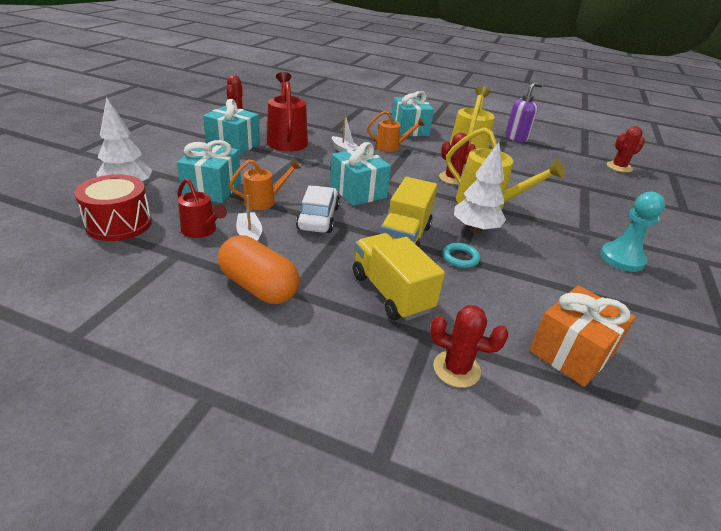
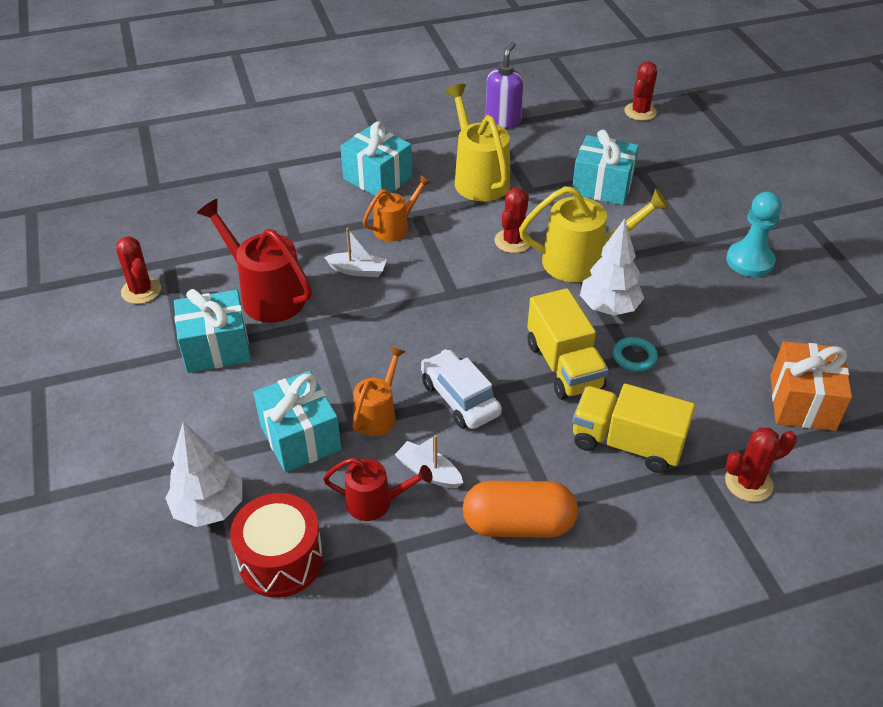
camera: 35 degrees left, 10 degrees up
turquoise gift [330,142,391,206] -> turquoise gift moved to [572,130,639,205]

